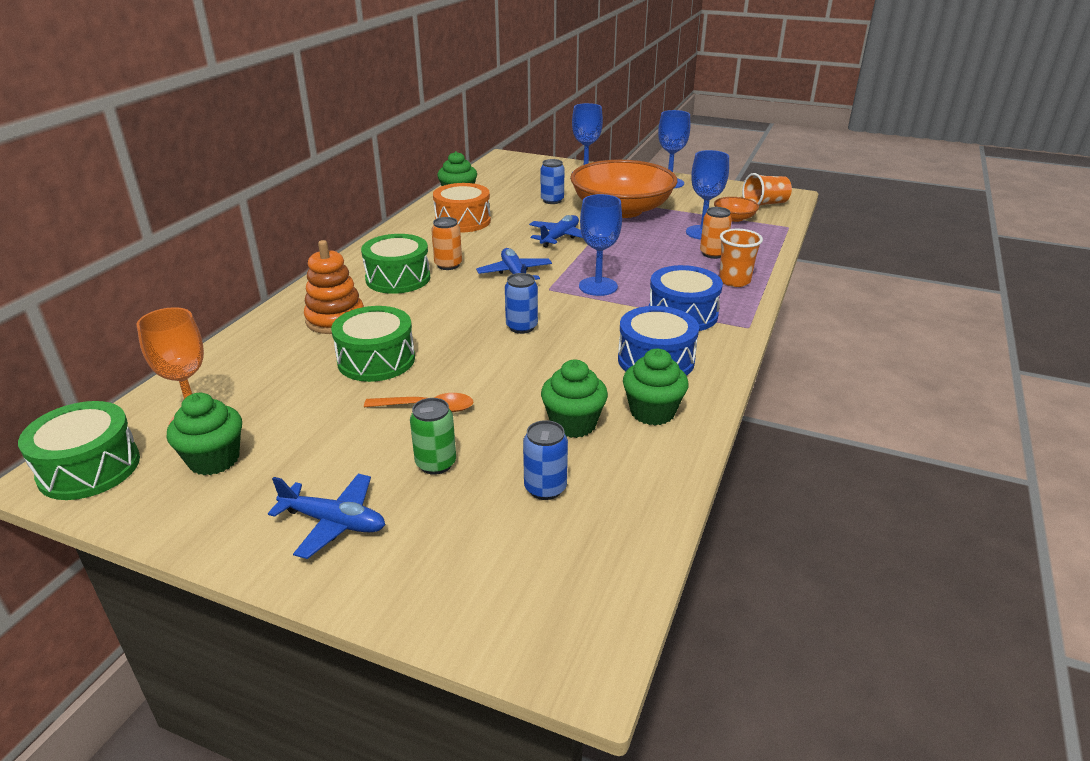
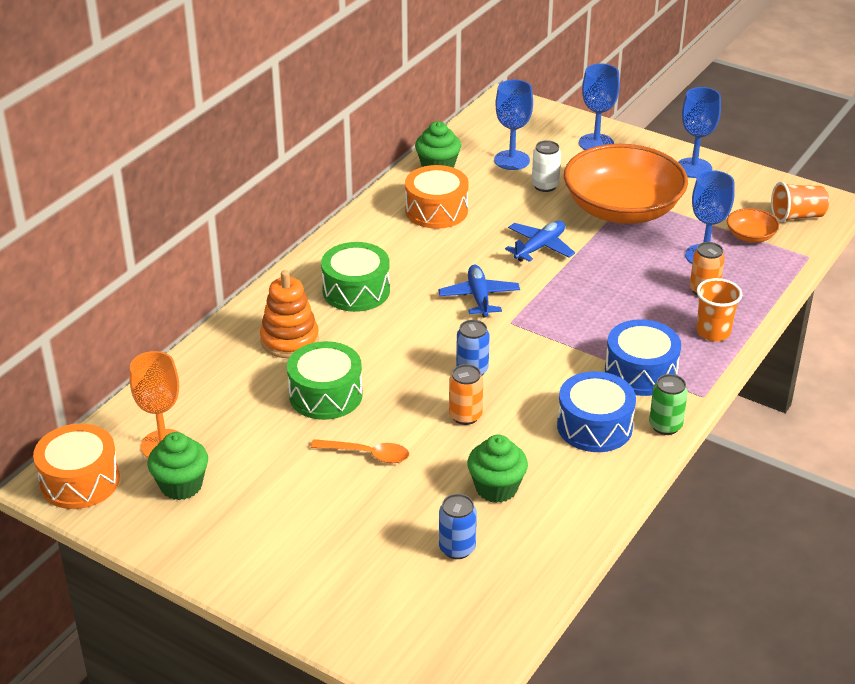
camera: 10 degrees right, 5 degrees up
green drum [18,401,140,500] -> orange drum [33,423,120,509]
blue plane [268,474,385,559] -> none
green can [410,398,456,475] -> green can moved to [649,374,688,435]
orange can [431,217,462,270] -> orange can moved to [449,364,483,425]
blue can [541,159,564,204] -> white can [532,140,561,192]
blue goblet [579,194,622,296] -> blue goblet moved to [494,80,533,170]
green cupcake [623,349,689,425] -> none

